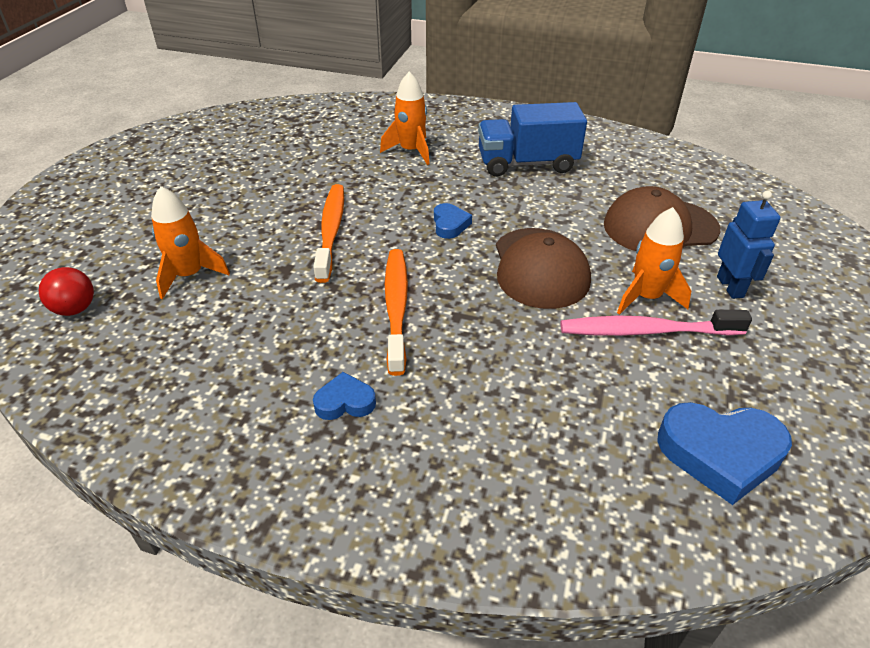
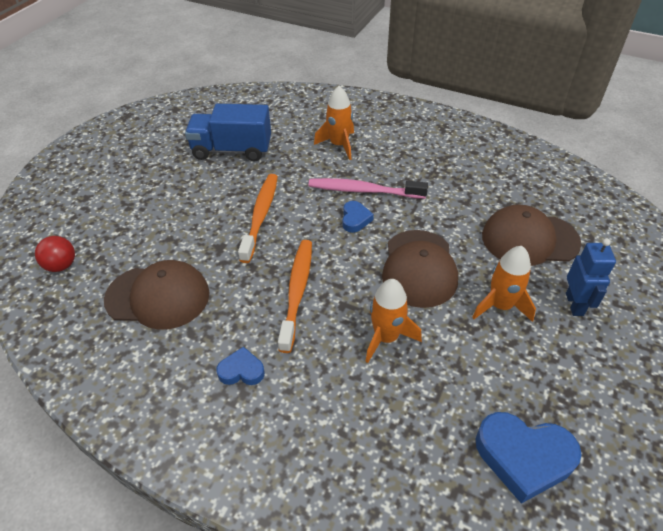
camera: 10 degrees right, 5 degrees up
orange rocket [151,186,230,299] -> orange rocket moved to [365,279,422,363]
blue truck [478,102,587,177] -> blue truck moved to [185,104,271,161]
pink toothbrush [560,310,752,336] -> pink toothbrush moved to [308,178,428,199]
none -> brown cap [104,260,210,330]

